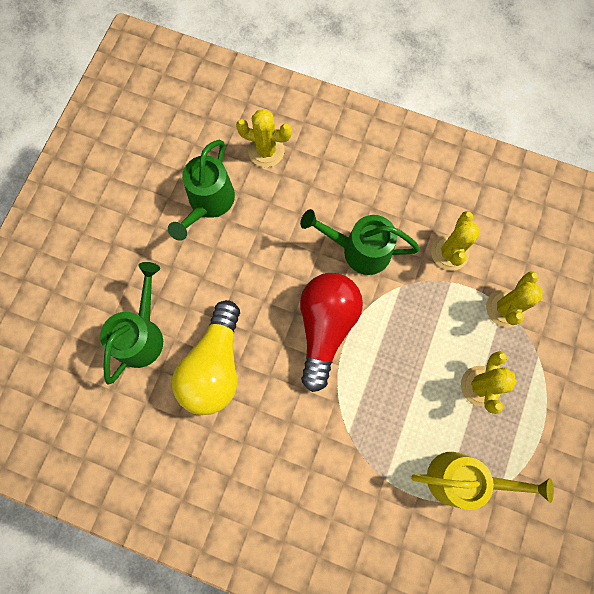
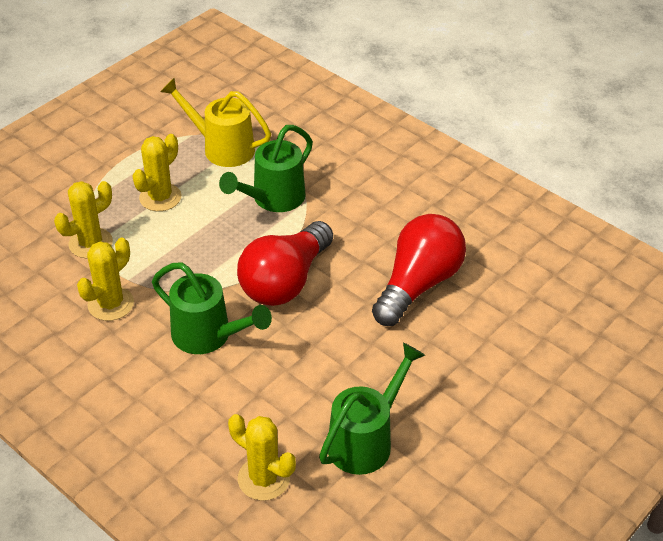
camera: 160 degrees left, 30 degrees down
green watering can [100,262,163,384] -> green watering can moved to [219,125,313,212]
yellow light bulb [172,300,240,415] -> red light bulb [372,214,466,326]

